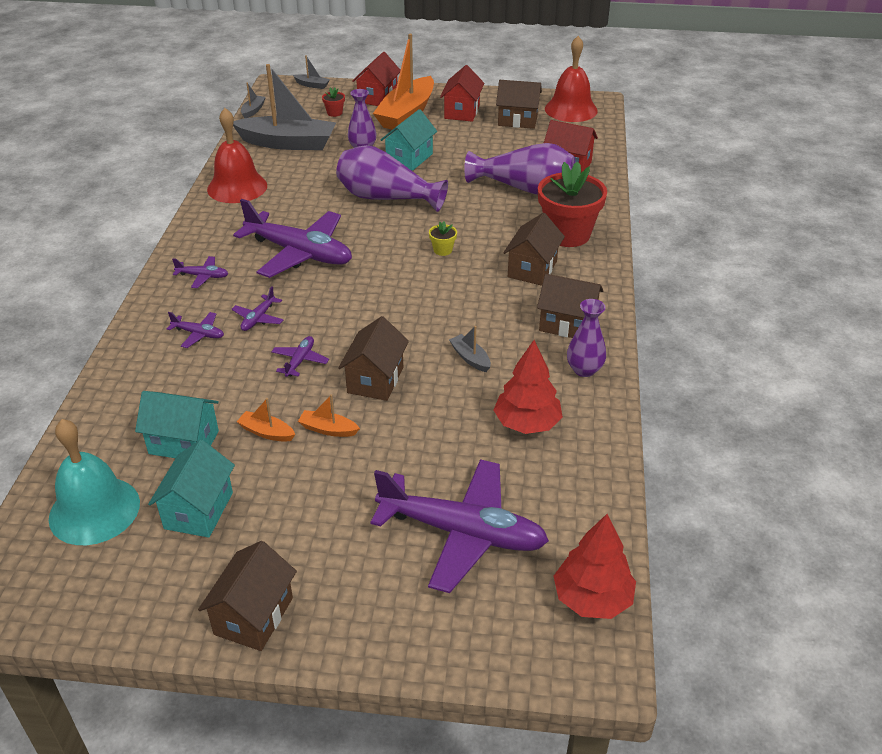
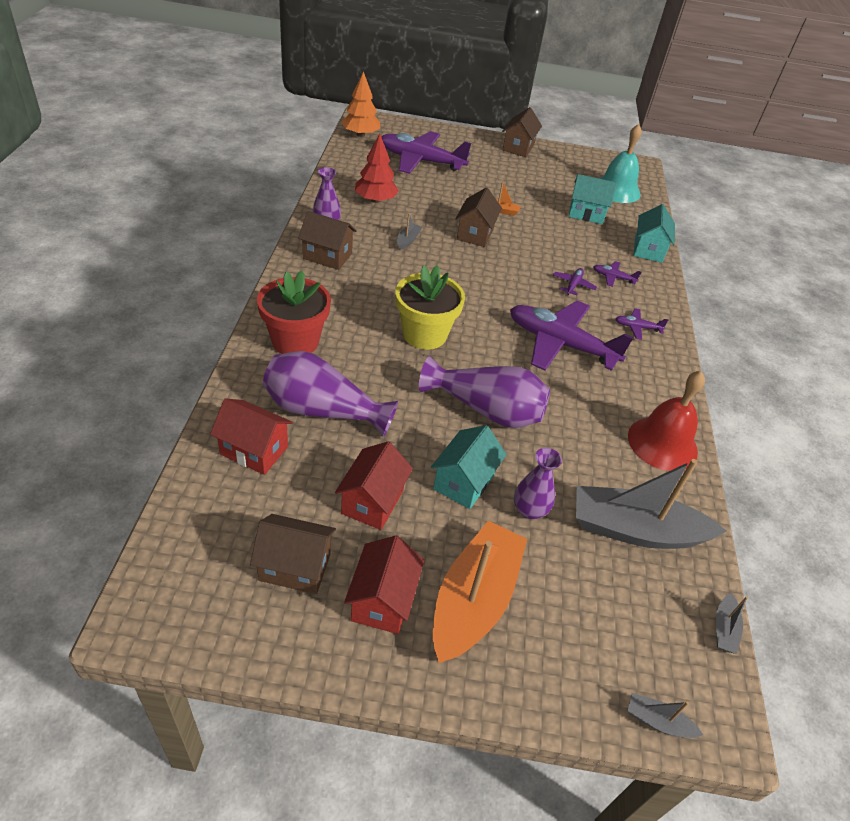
camera: 175 degrees right, 5 degrees up
turquoise house [148,439,235,538] -> turquoise house moved to [634,204,675,263]
orange boat [236,398,295,442] -> none
purple plane [271,336,329,377] -> none
red flower pot [322,88,345,117] -> none
red house [352,52,400,106] -> red house moved to [335,441,413,530]
yellow flower pot [429,221,457,256] -> yellow flower pot [396,265,465,350], size x2.43
grey boat [449,326,491,372] -> grey boat turned 120 degrees counterclockwise [397,213,422,250]
brown house [503,213,565,286] -> none
red bell [545,36,598,122] -> none
red tree [553,514,636,619] -> orange tree [341,71,380,137]

